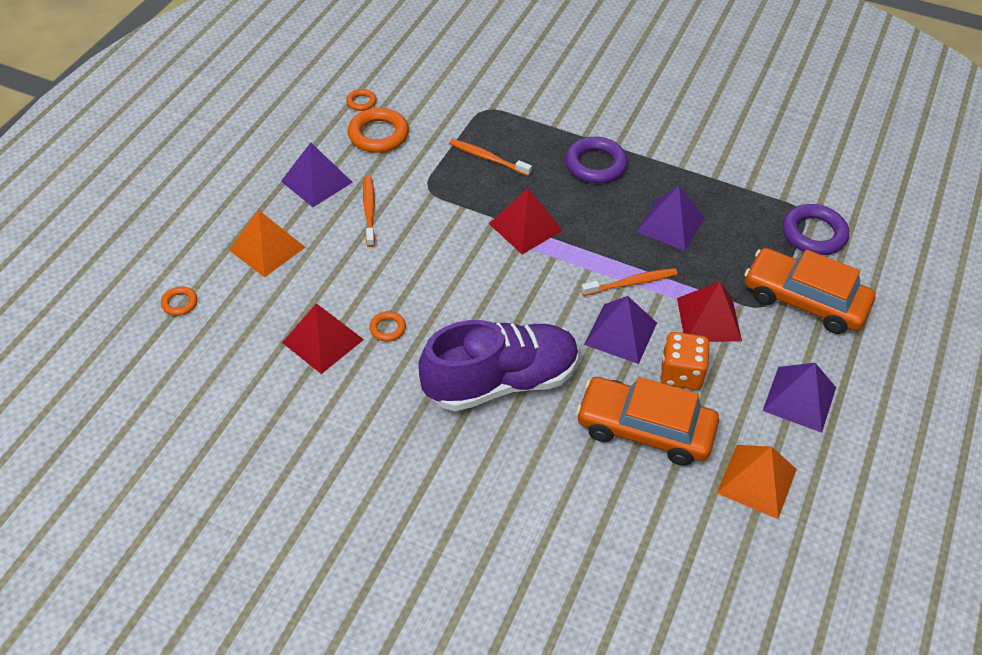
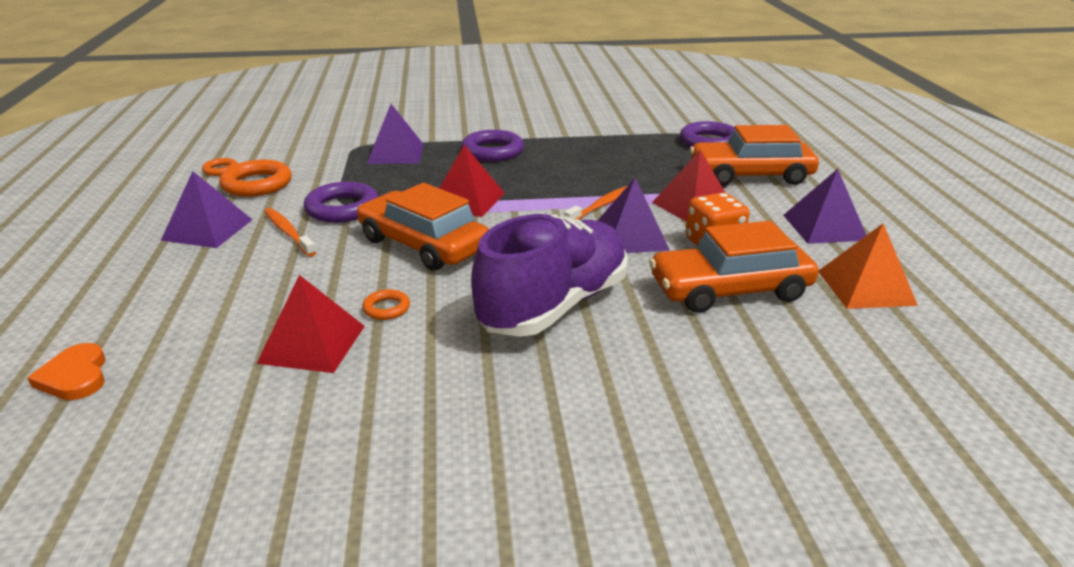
camera: 30 degrees left, 20 degrees down
orange ring [161,286,197,316] -> orange heart [27,343,105,400]
orange pyramid [229,210,306,277] -> none
orange toothbrush [449,139,532,176] -> none
purple pyramid [636,186,705,251] -> purple pyramid moved to [367,104,424,164]
none -> purple ring [304,182,379,223]
none -> orange car [357,183,489,271]

